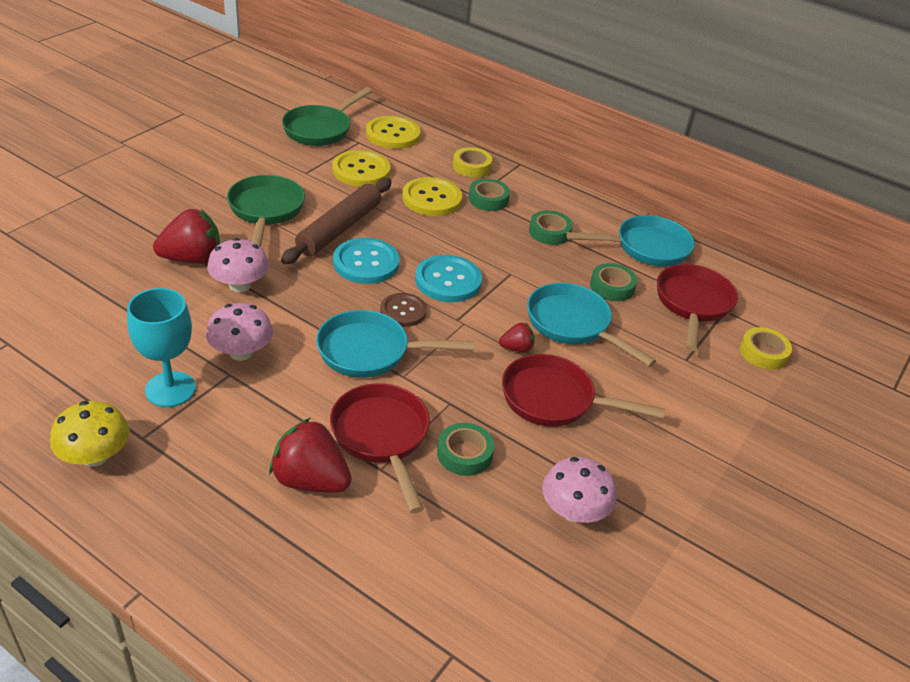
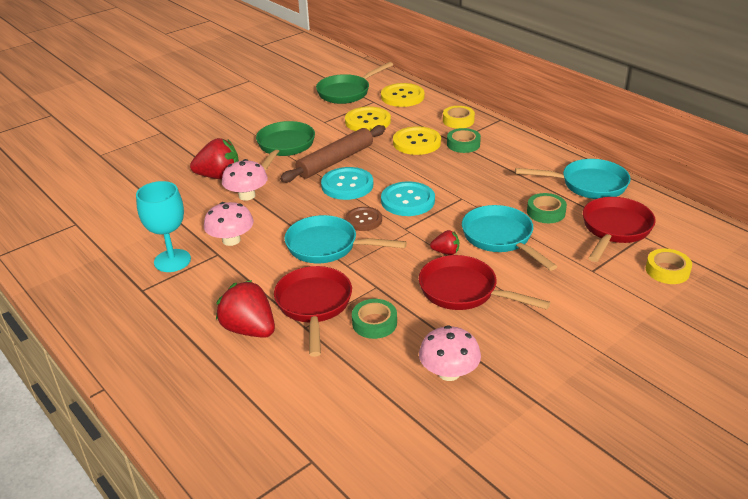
camera: 20 degrees right, 5 degrees down
yellow mushroom [50,401,130,467] -> none
green tape [529,210,573,245] -> none

